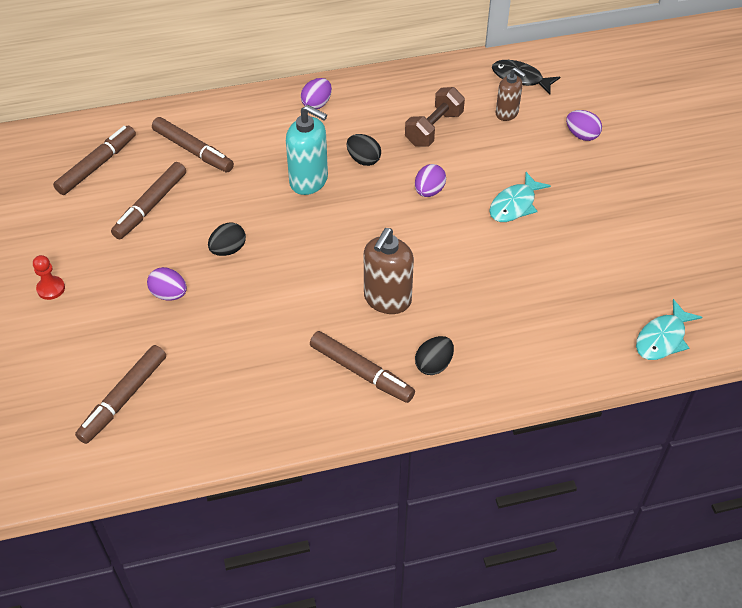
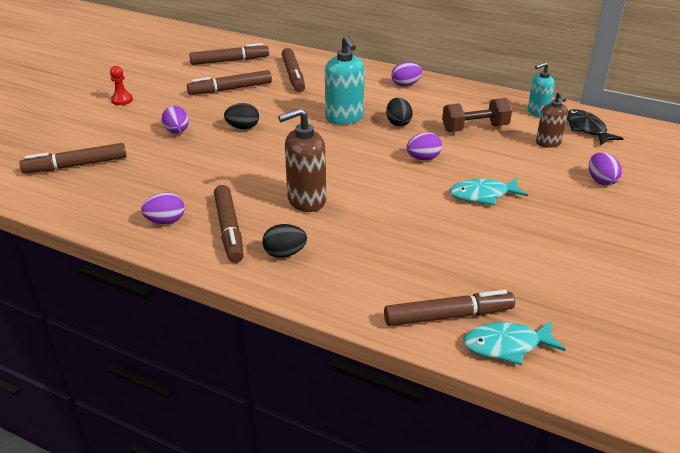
camera: 40 degrees right, 15 degrees down
none -> purple egg [141,192,185,224]
none -> brown marker [384,290,515,326]
none -> turquoise soap dispenser [527,62,555,117]

